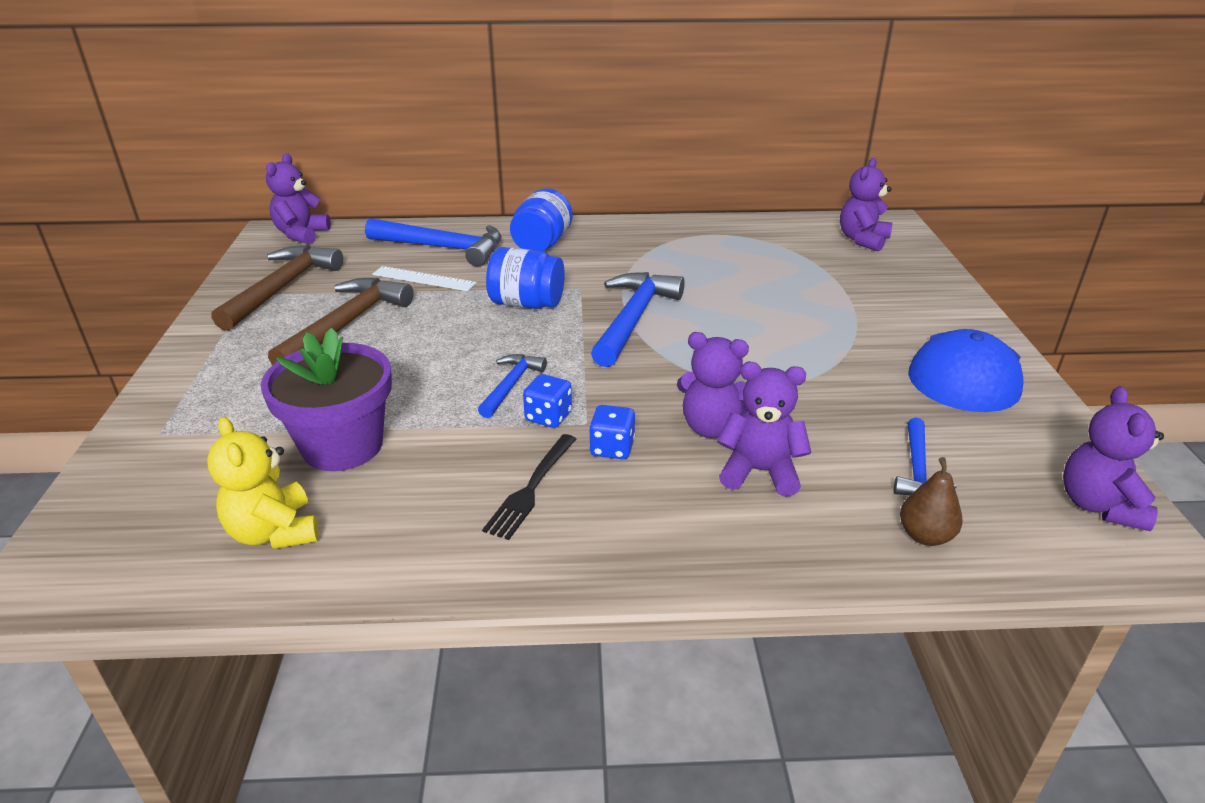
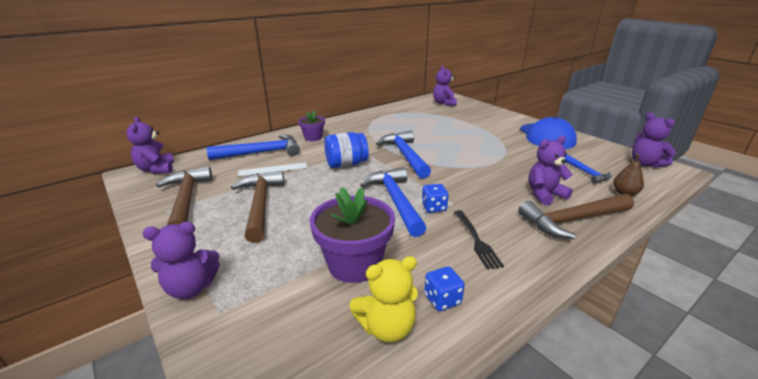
camera: 35 degrees left, 5 degrees down
yellow teddy bear [207,417,318,549] -> yellow teddy bear turned 45 degrees counterclockwise [350,256,418,342]
blue hammer [478,354,547,418] -> blue hammer [360,167,426,237], size x1.81
blue jar [510,188,573,251] -> purple flower pot [298,111,325,141]
blue dice [589,405,635,459] -> blue dice moved to [424,266,465,311]
purple teddy bear [677,332,749,438] -> purple teddy bear moved to [142,222,220,299]
none -> brown hammer [518,194,634,239]

